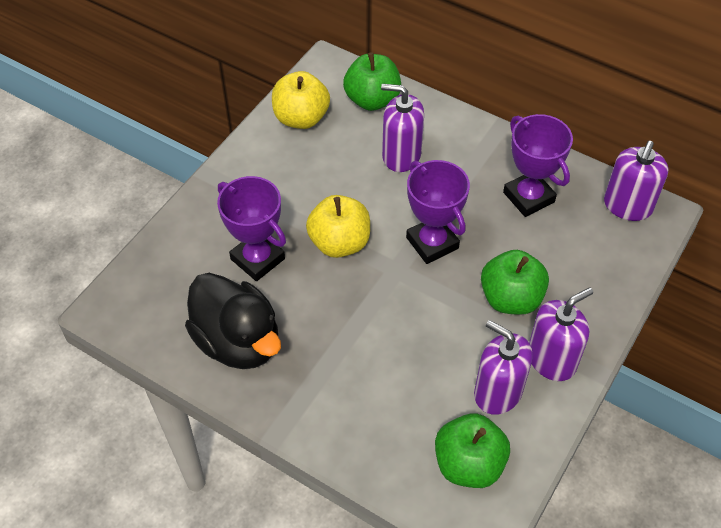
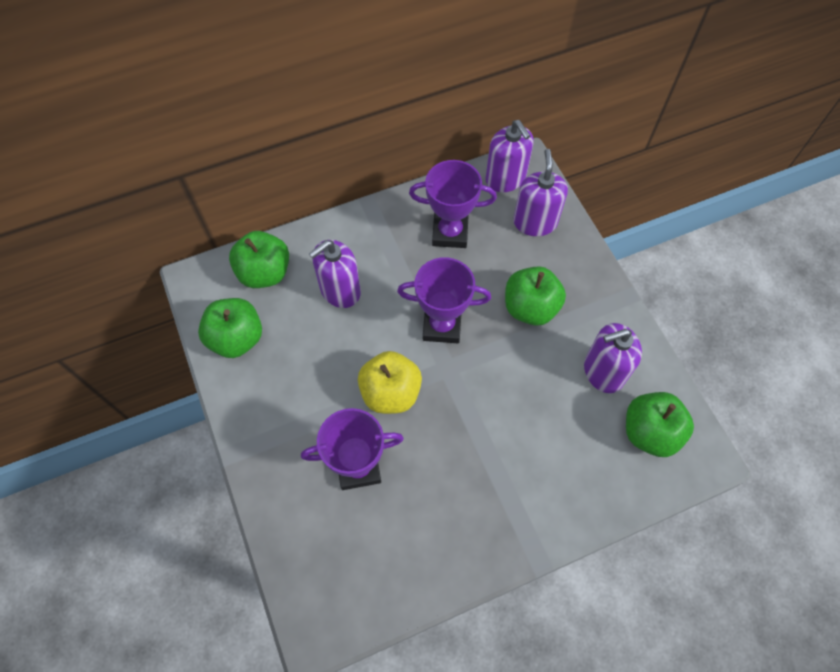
camera: 55 degrees left, 10 degrees up
black duck [185,273,281,369] -> none
yellow apple [272,71,330,129] -> green apple [198,298,262,358]
purple soap dispenser [529,287,593,381] -> purple soap dispenser moved to [513,149,568,236]

